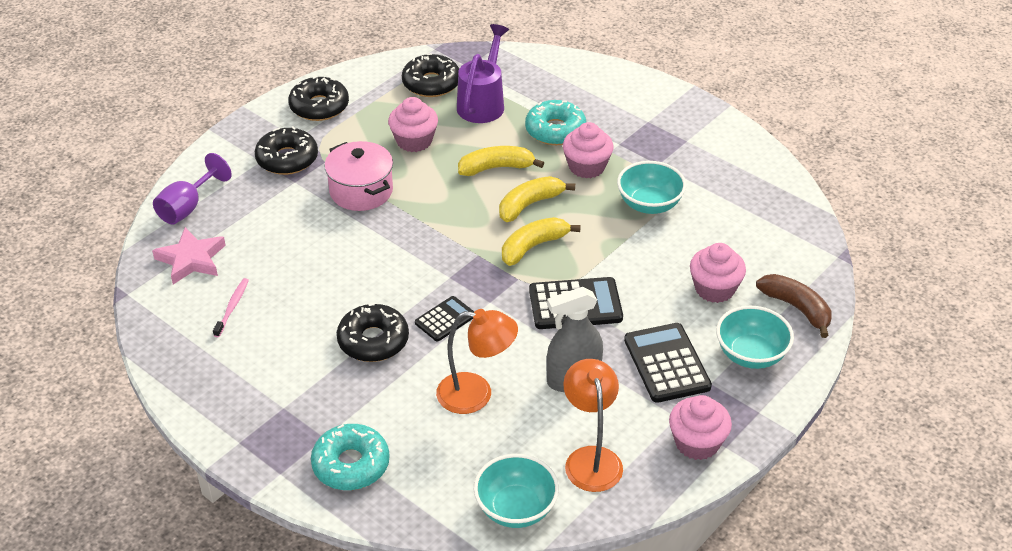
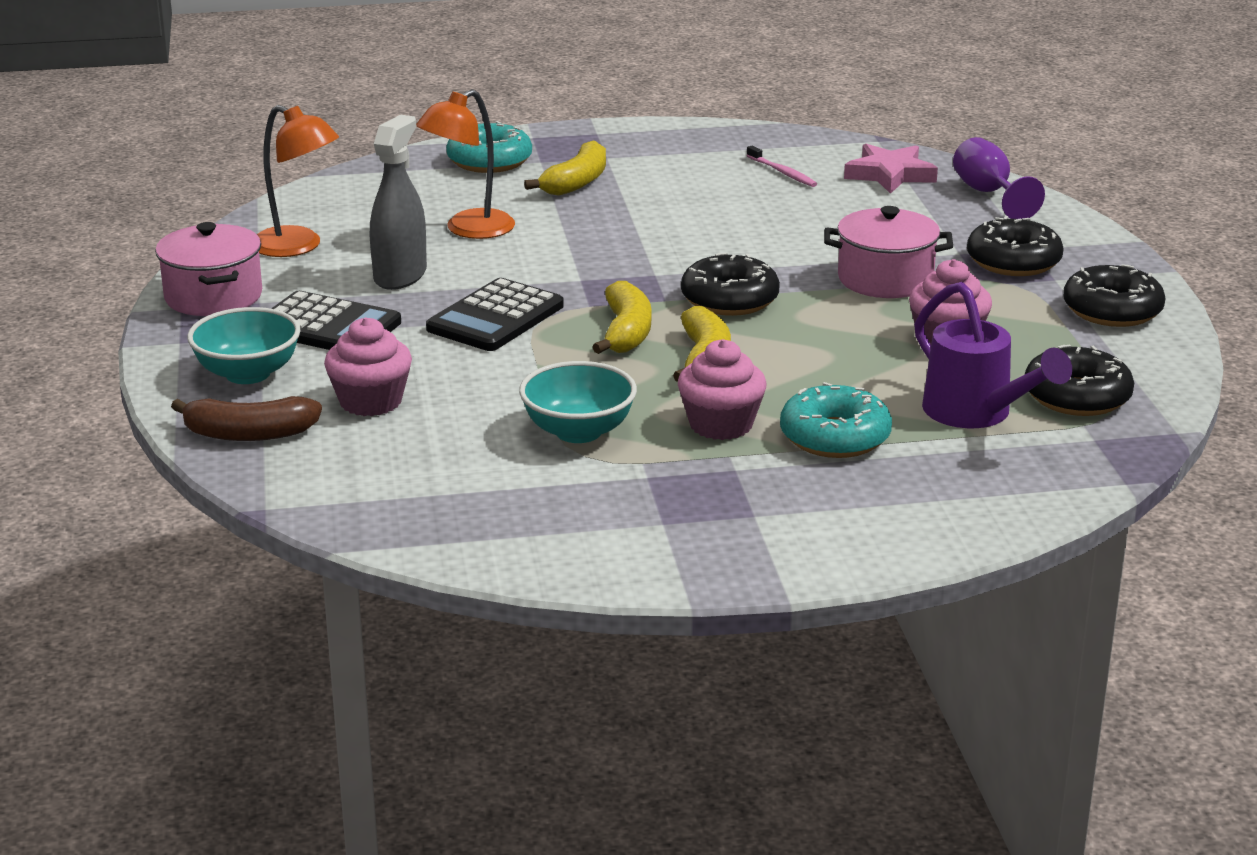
camera: 130 degrees right, 15 degrees down
black donut [337,303,409,362] -> black donut moved to [681,253,780,316]
black calculator [415,296,474,341] -> none
yellow banana [458,146,544,176] -> yellow banana moved to [524,141,606,196]
turquoise bowl [474,454,559,528] -> none
pink cupcake [669,395,732,460] -> pink pot [155,222,262,316]

